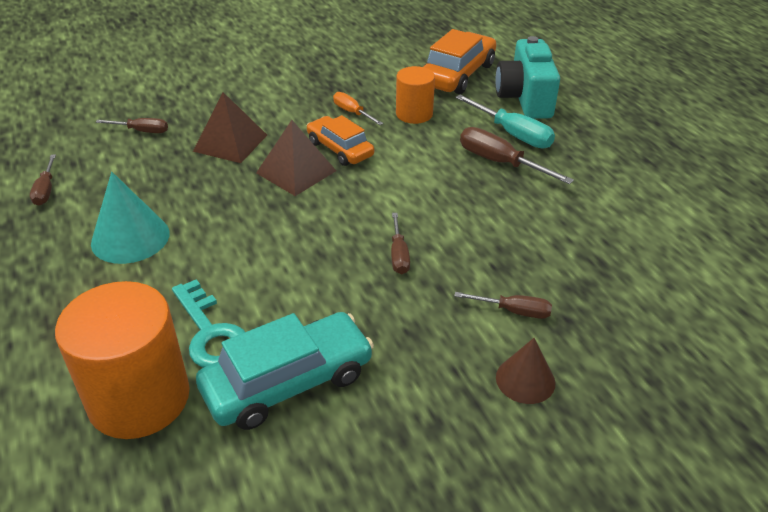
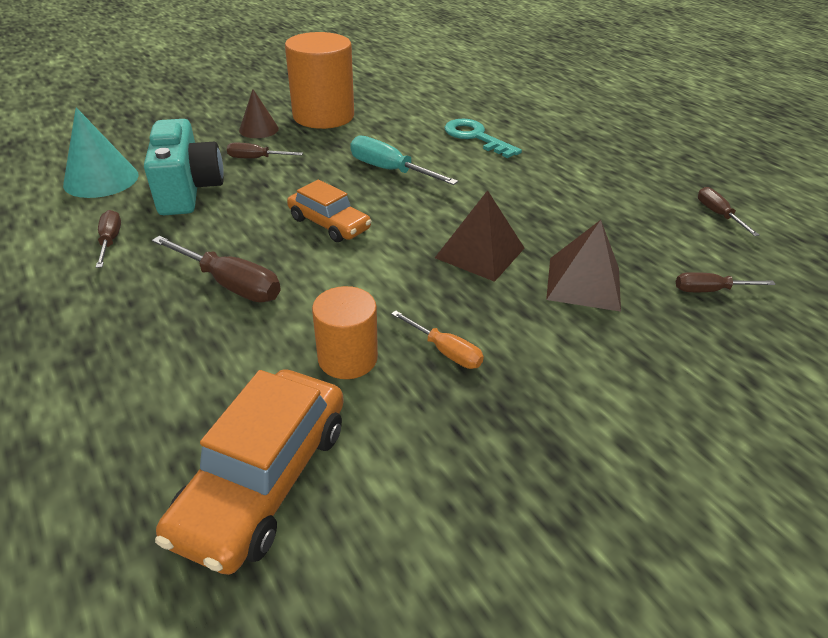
camera: 170 degrees right, 0 degrees up
orange cylinder [55,281,190,439] -> orange cylinder moved to [285,32,354,129]
turquoise cone [91,172,170,264] -> turquoise cone moved to [63,107,139,198]
turquoise car [196,312,374,430] -> none
orange car [307,115,374,166] -> orange car moved to [287,179,371,242]
brown screwdriver [391,213,410,274] -> brown screwdriver moved to [96,210,121,268]
turquoise screwdriver [456,94,555,149] -> turquoise screwdriver moved to [350,135,458,185]
turquoise camera [495,36,560,119] -> turquoise camera moved to [144,119,224,215]

